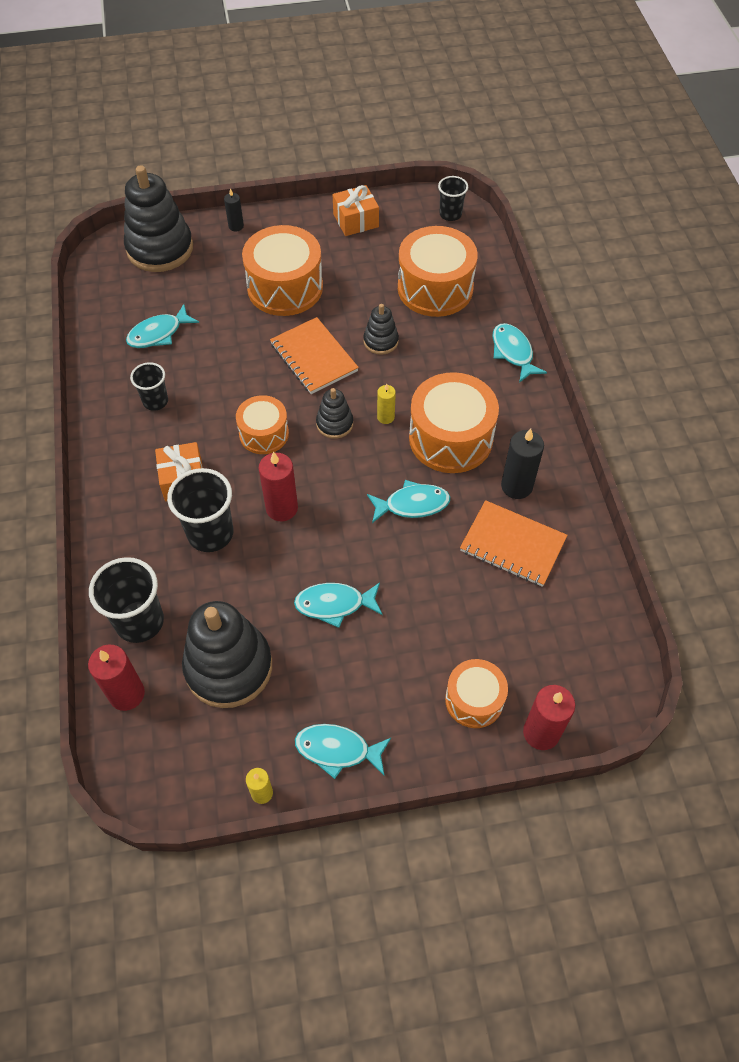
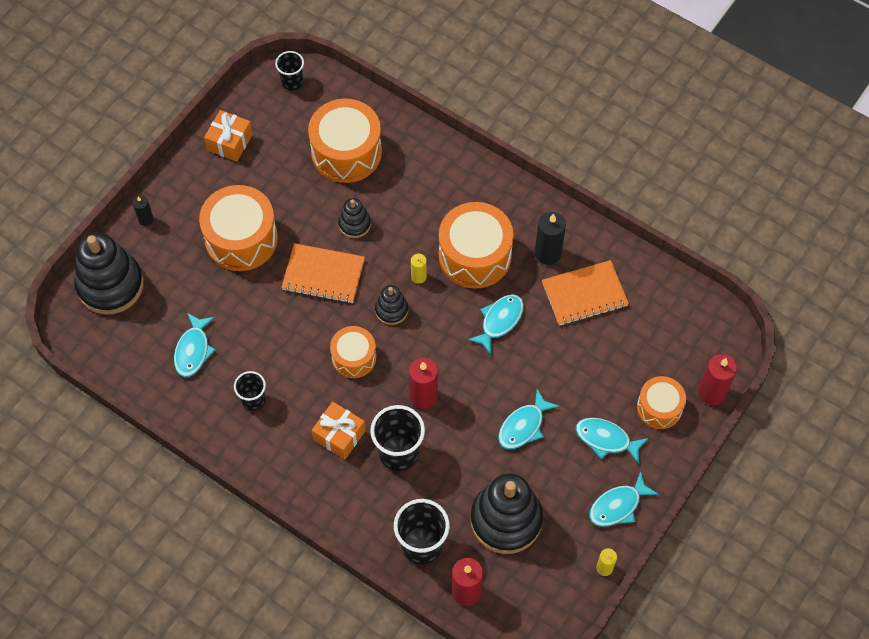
camera: 45 degrees left, 5 degrees up
turquoise fish [492,323,547,383] -> turquoise fish moved to [576,418,649,464]

